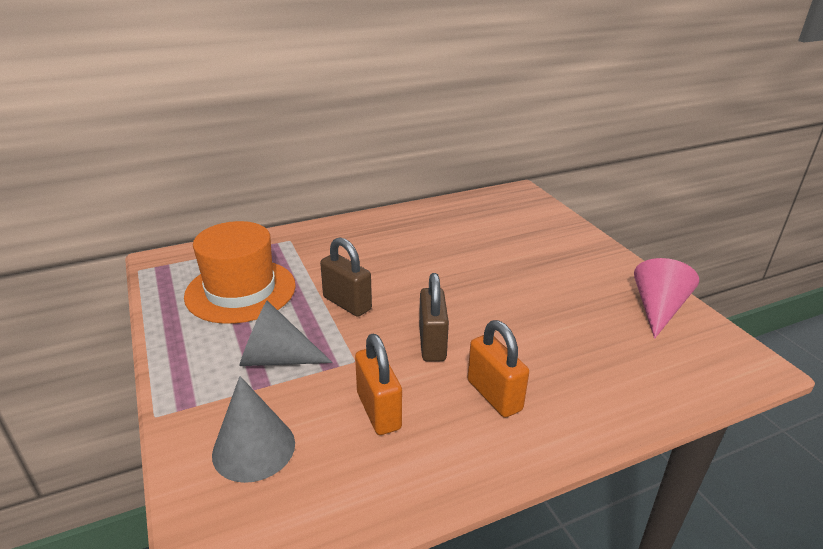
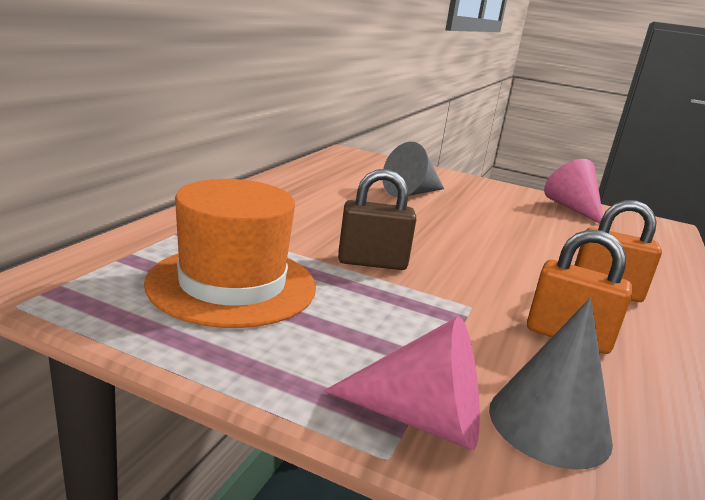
camera: 45 degrees left, 10 degrees down
grey cone [239,301,333,366] -> grey cone moved to [383,142,444,197]
brown padlock [419,273,449,362] -> none
none -> pink cone [324,317,480,450]

